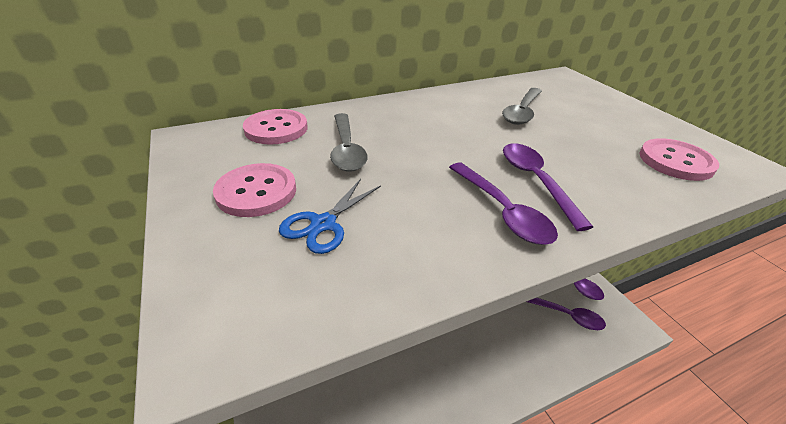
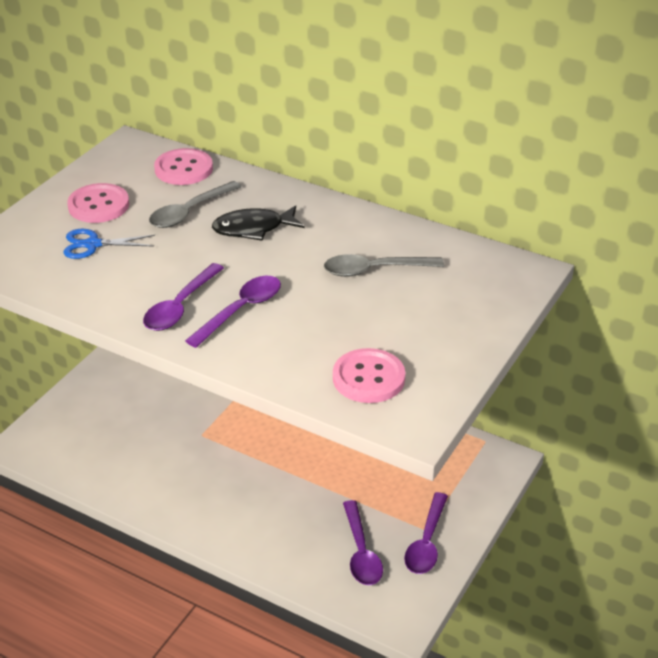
camera: 55 degrees right, 0 degrees up
none -> black fish [212,205,304,241]

